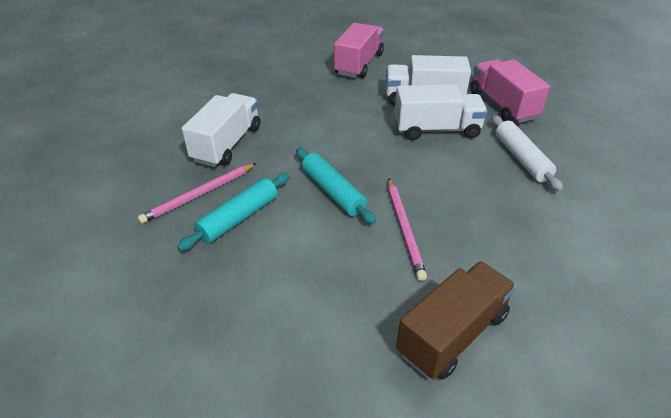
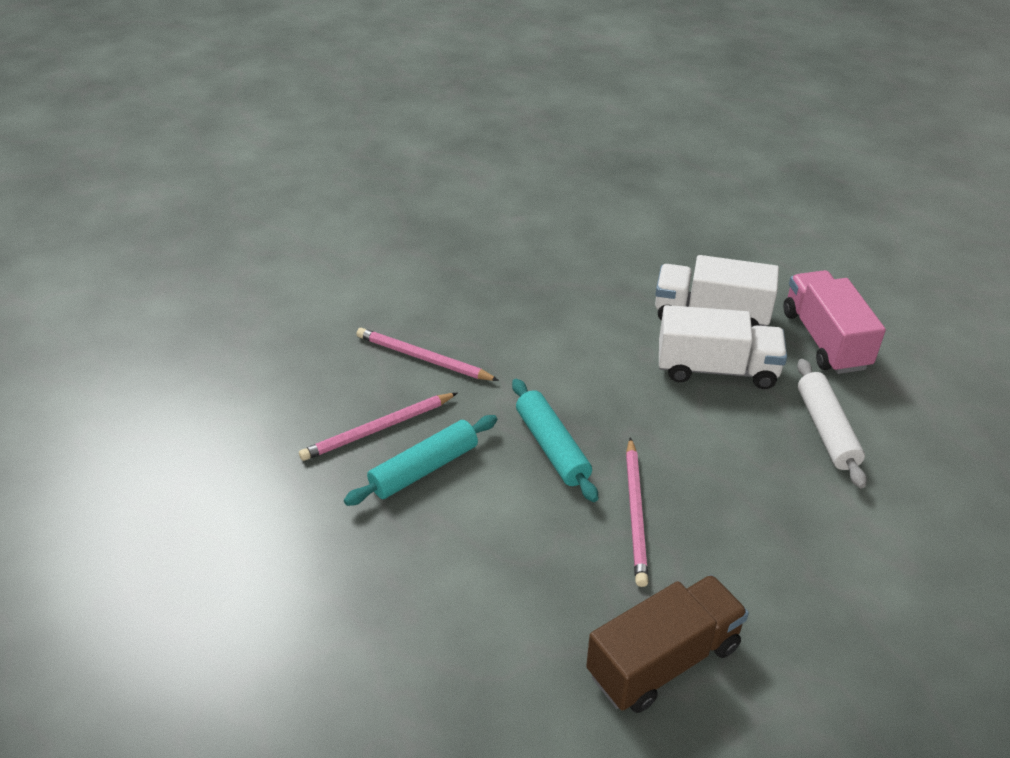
camera: 10 degrees right, 0 degrees up
white truck [182,93,260,167] -> pink pencil [357,328,499,381]
pink truck [334,23,384,78] -> none

